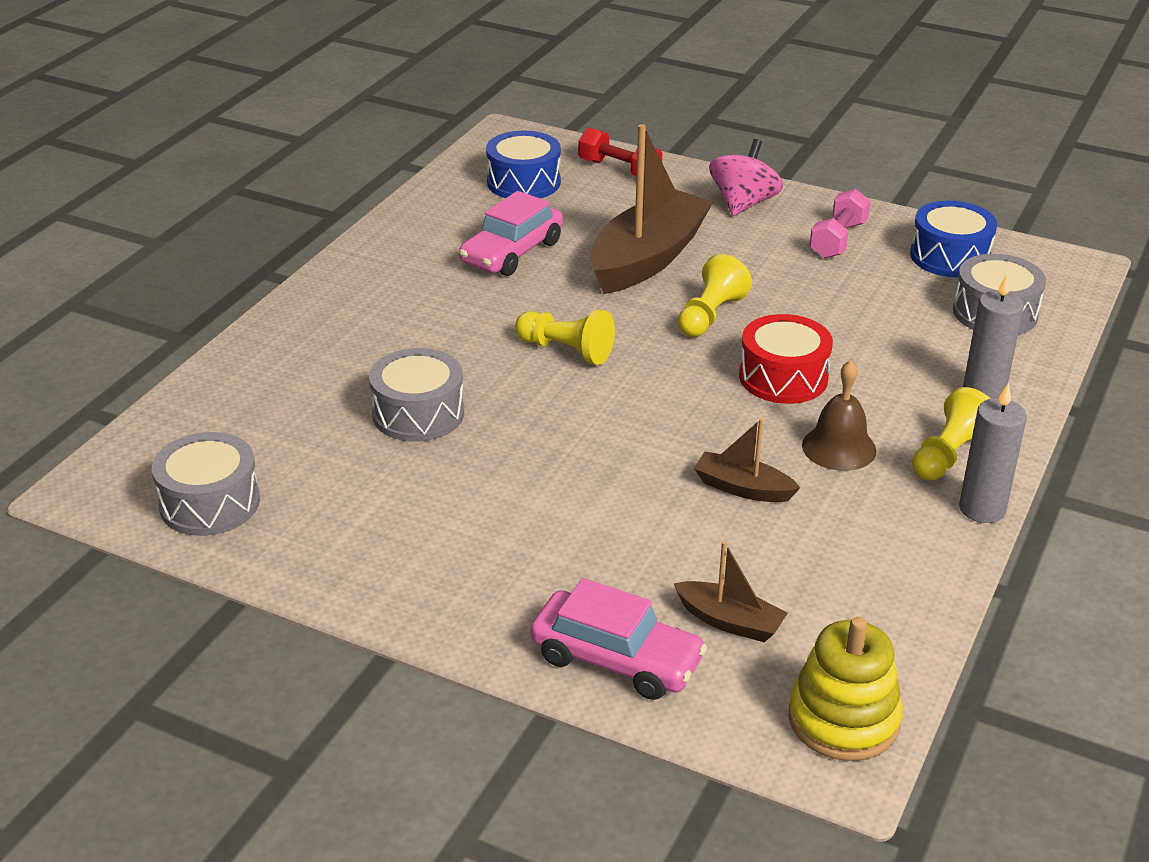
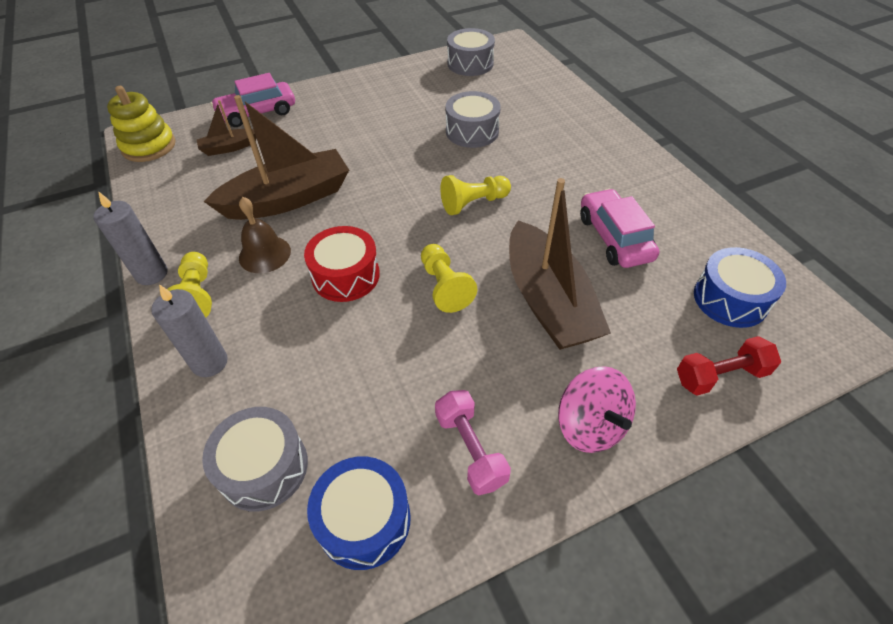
camera: 130 degrees right, 15 degrees up
brown boat [694,418,800,502] -> brown boat [204,95,349,220], size x2.10

